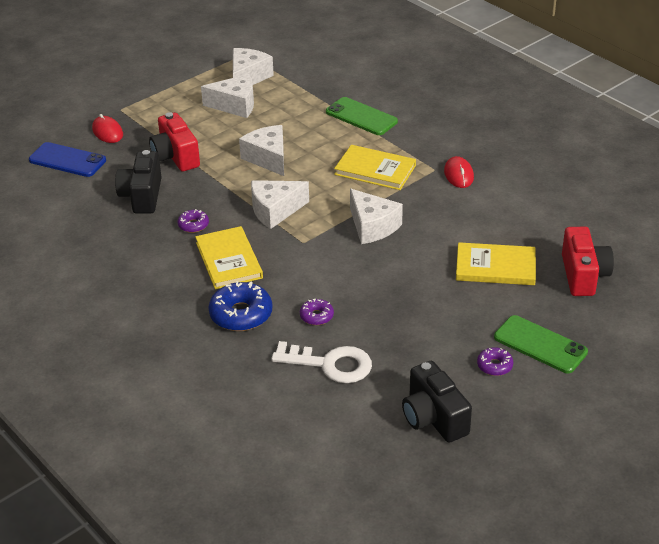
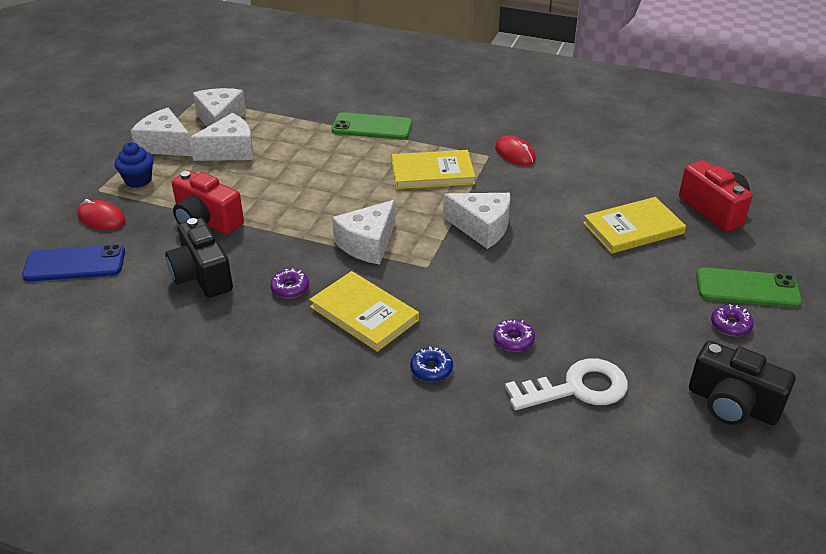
camera: 30 degrees left, 0 degrees up
blue donut [209,281,272,331] -> blue donut [410,346,453,382], size x0.54
white cheese [239,125,284,176] -> white cheese moved to [131,108,192,156]
none -> blue cupcake [115,142,154,188]

